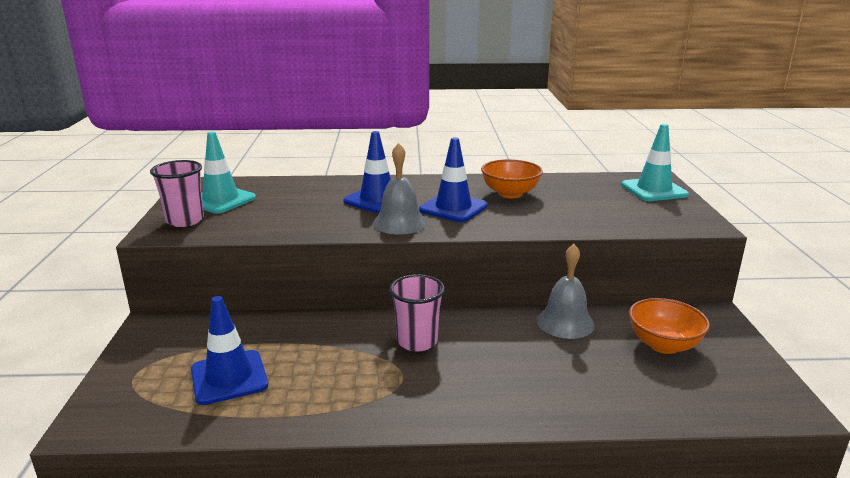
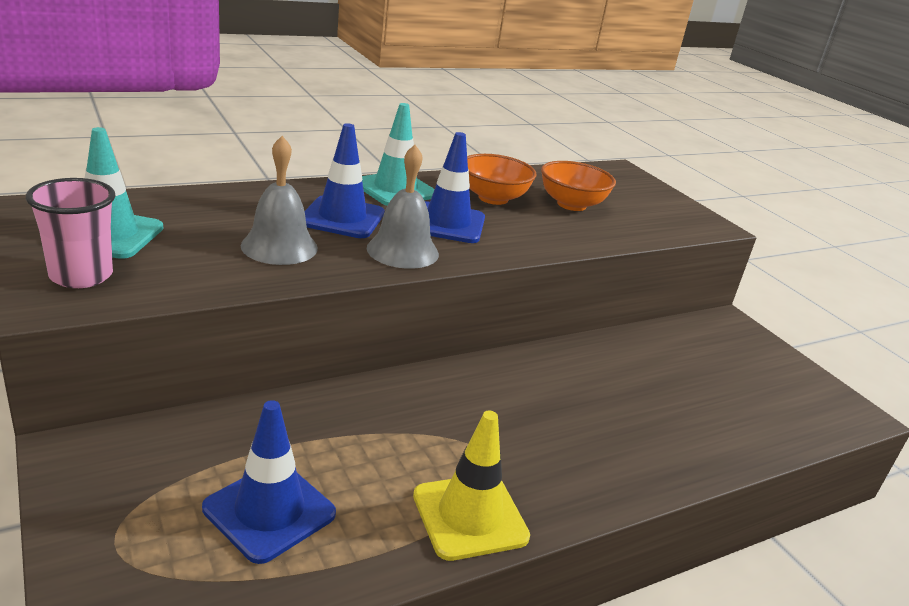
camera: 30 degrees left, 5 degrees up
pink cup [389,274,445,352] -> none
grey bell [537,244,595,339] -> grey bell moved to [241,136,318,265]
turquoise traffic cone [621,124,689,201] -> turquoise traffic cone moved to [362,103,435,206]
orange bowl [629,298,710,354] -> orange bowl moved to [541,161,616,211]
none -> yellow traffic cone [413,411,530,561]

